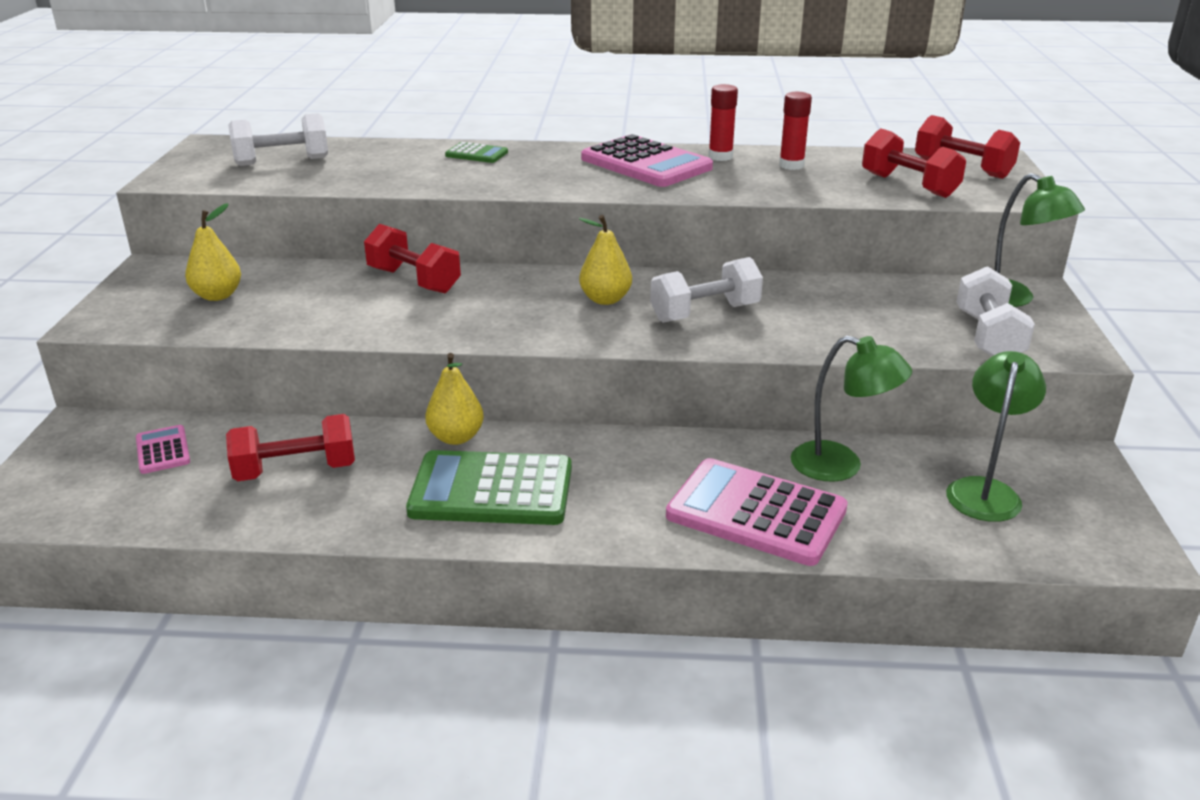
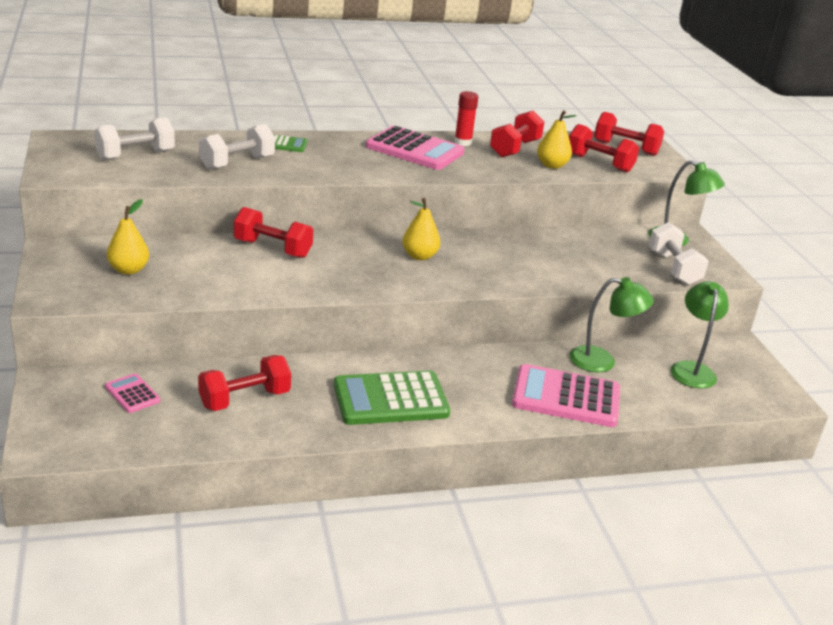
camera: 20 degrees left, 0 degrees up
yellow pear [425,353,484,445] -> yellow pear moved to [537,110,577,169]
white dumbbell [650,257,763,323] -> white dumbbell moved to [199,124,275,170]
red glue stick [779,92,812,170] -> red dumbbell [490,111,544,157]

